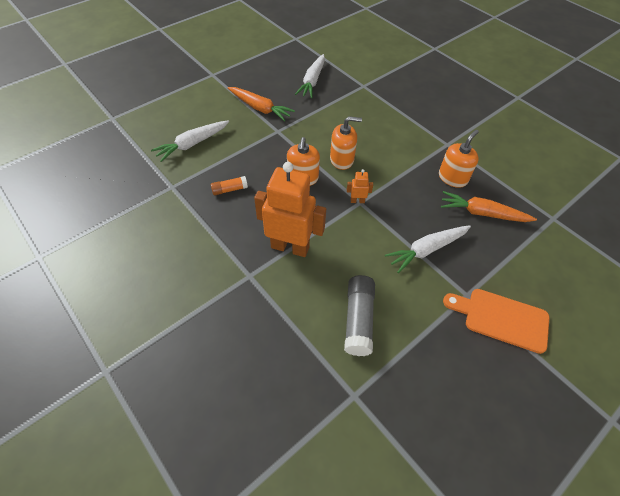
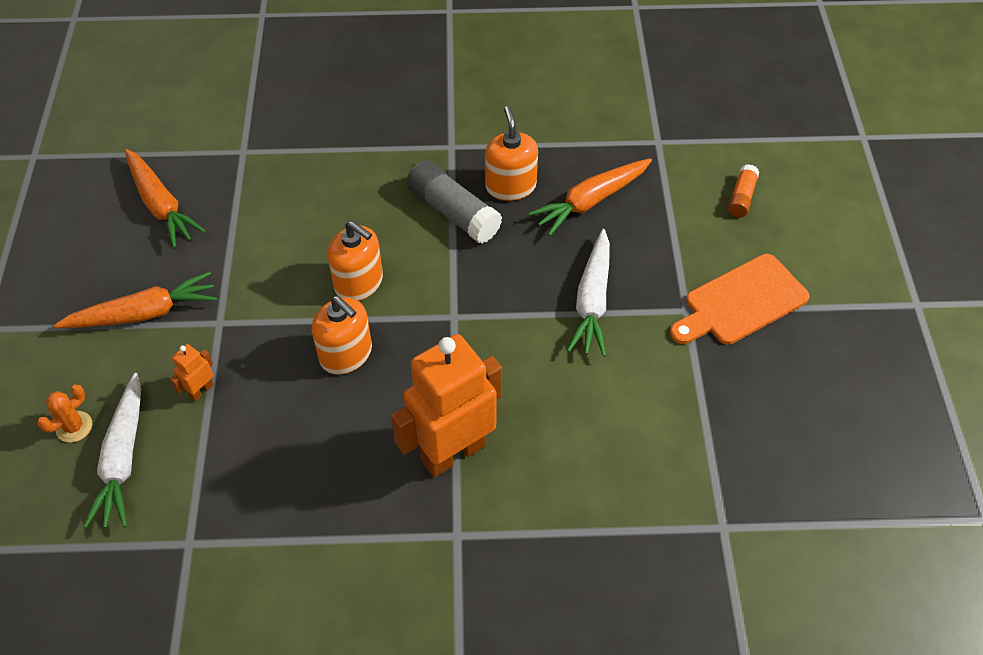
camera: 50 degrees left, 0 degrees up
orange glue stick [211,176,248,195] -> orange glue stick moved to [728,164,759,217]
white carrot [295,54,325,98] -> orange carrot [125,149,206,248]
orange soap dispenser [330,116,362,170] -> orange soap dispenser turned 90 degrees clockwise [328,221,383,301]
grey glue stick [344,275,375,356] -> grey glue stick moved to [406,160,502,244]
orange robot [347,169,373,203] -> orange robot moved to [170,344,214,402]
none -> orange cactus [37,385,92,443]

